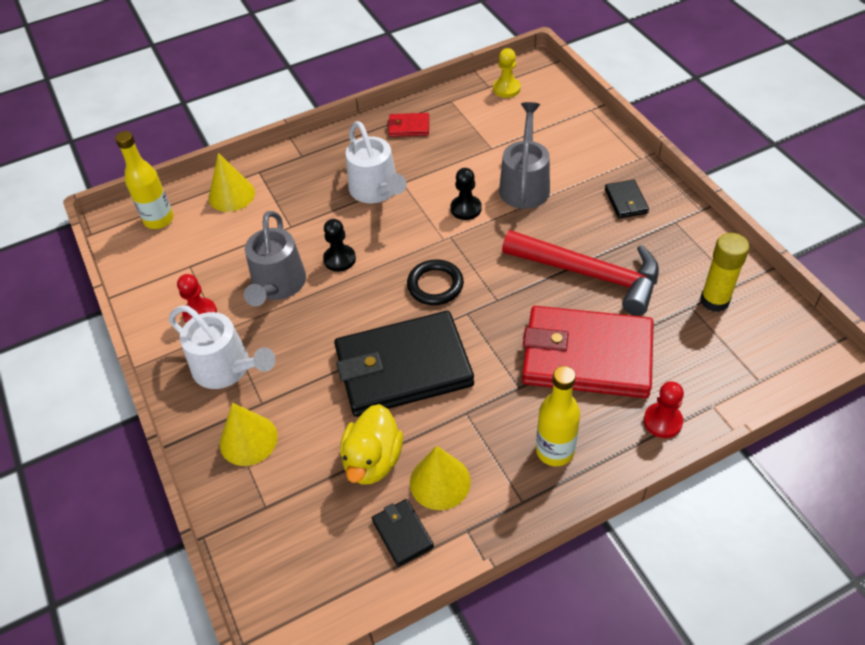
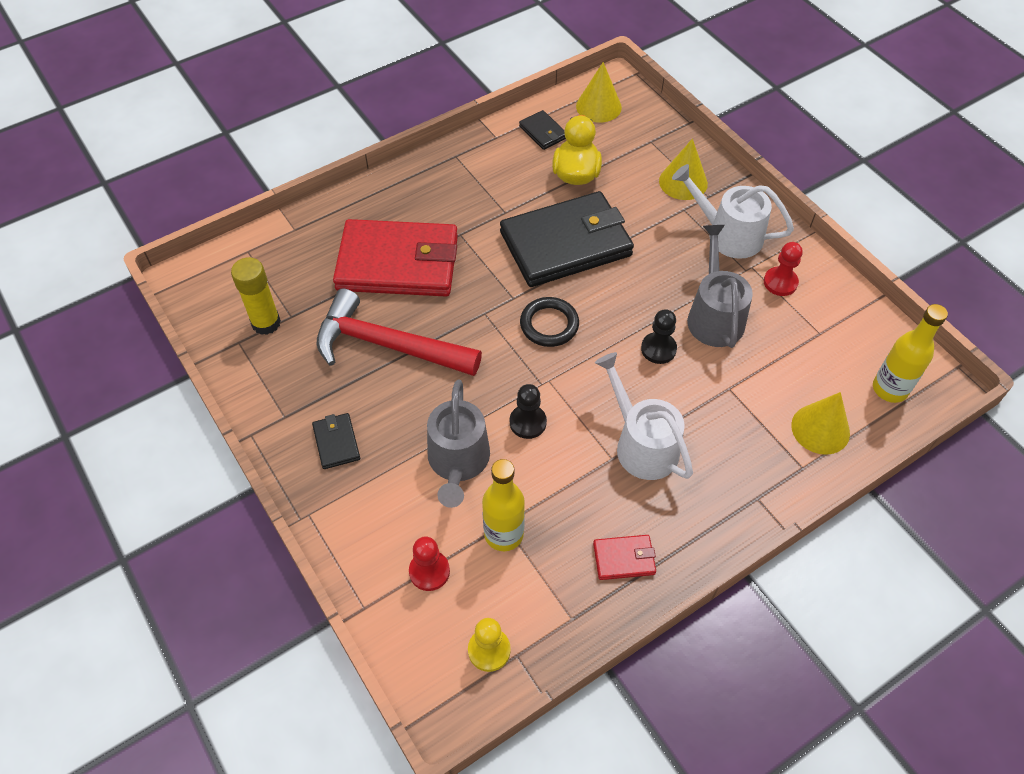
camera: 170 degrees right, 5 degrees up
yellow cone [410,446,471,510] -> yellow cone moved to [576,62,622,123]
yellow bottle [536,366,580,466] -> yellow bottle moved to [482,459,525,551]
red pawn [644,381,684,438] -> red pawn moved to [409,537,450,591]

